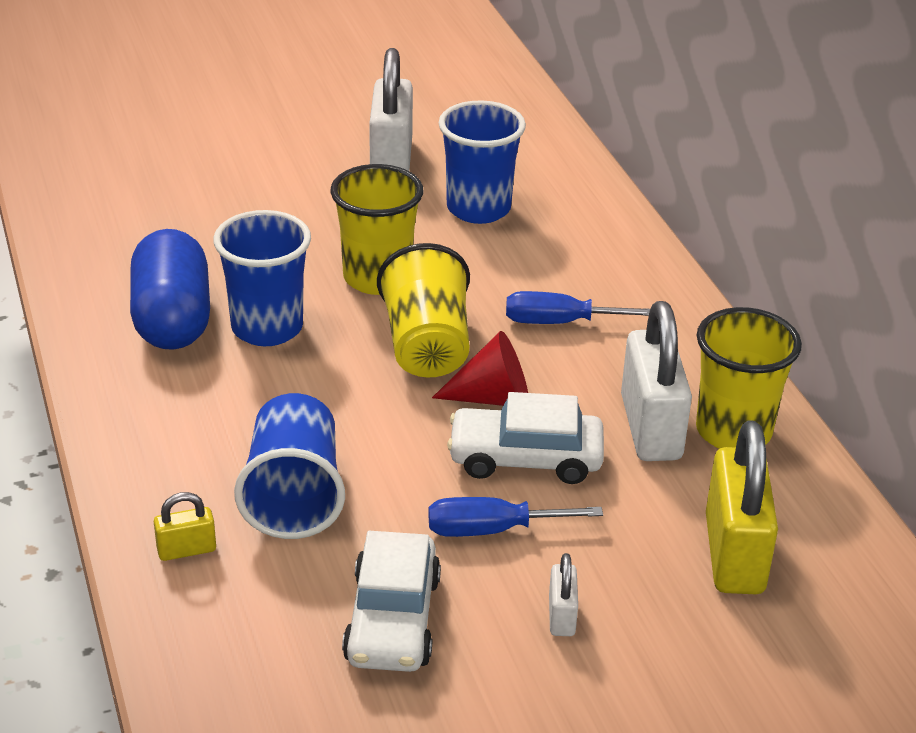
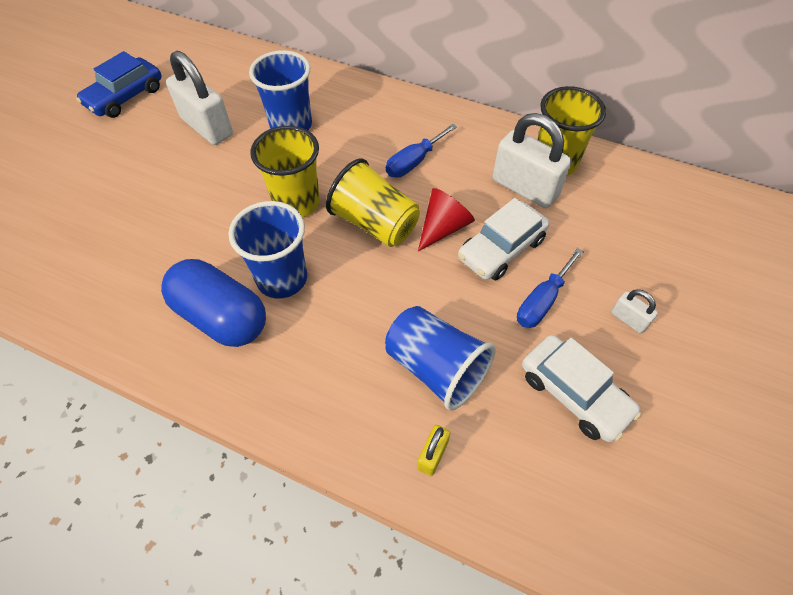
camera: 45 degrees left, 20 degrees up
yellow padlock [706,420,778,594] -> none
none -> blue car [76,51,162,118]

